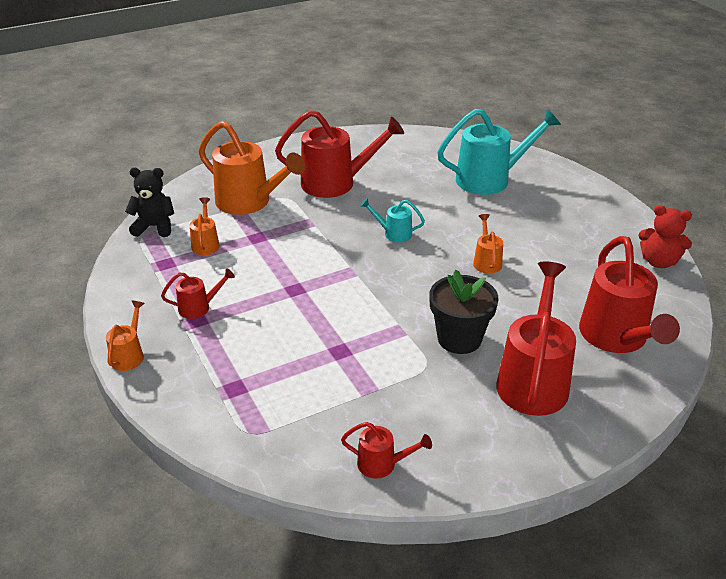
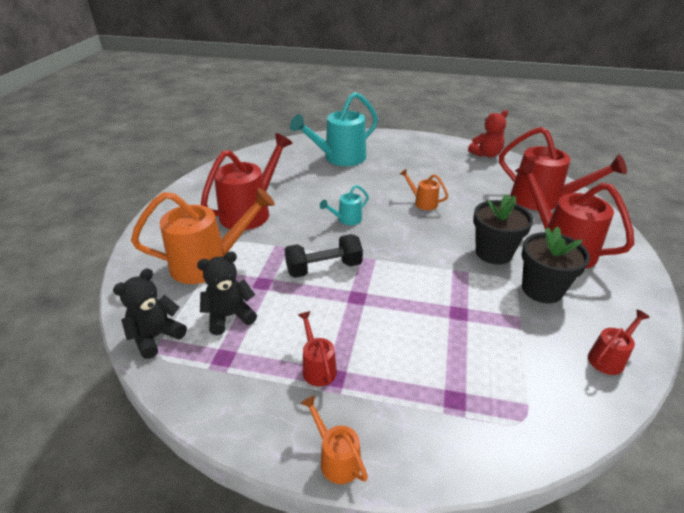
camera: 50 degrees left, 0 degrees up
red watering can [161,268,235,319] -> red watering can turned 45 degrees counterclockwise [298,311,337,386]
orange watering can [190,197,220,255] -> black teddy bear [197,251,257,335]
turquoise watering can [437,108,561,195] -> turquoise watering can turned 150 degrees counterclockwise [290,92,378,166]
none -> black dumbbell [284,234,363,278]
none -> black flower pot [521,226,590,304]

